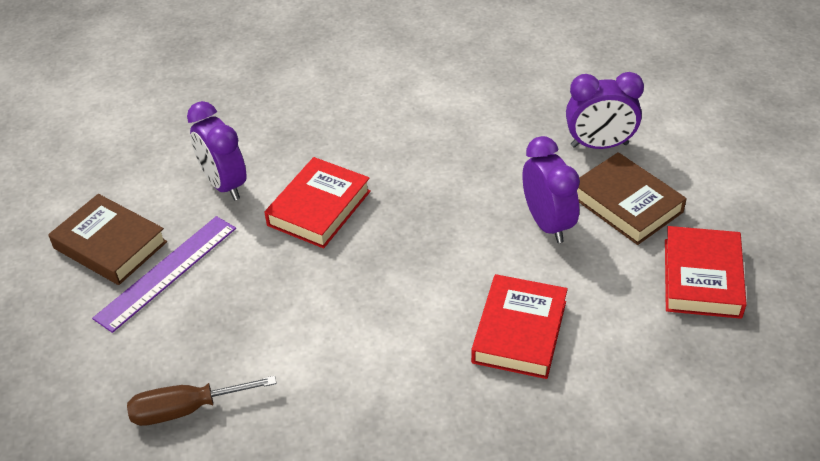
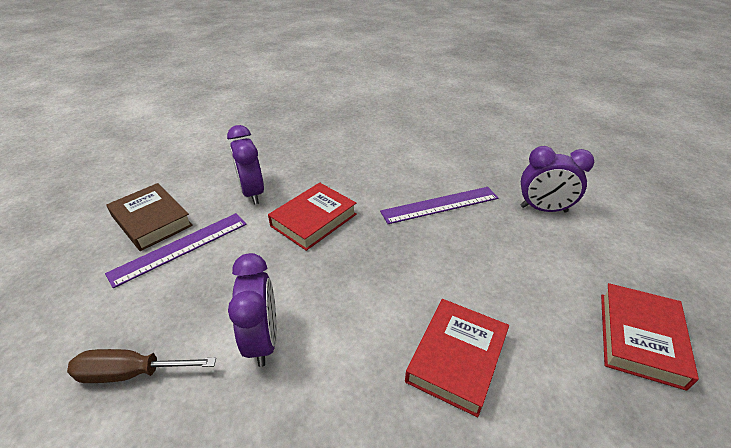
camera: 10 degrees right, 5 degrees down
purple clock [522,136,580,243] -> purple clock moved to [228,253,277,367]
brown book [577,152,687,245] -> none
none -> purple ruler [380,187,498,224]

